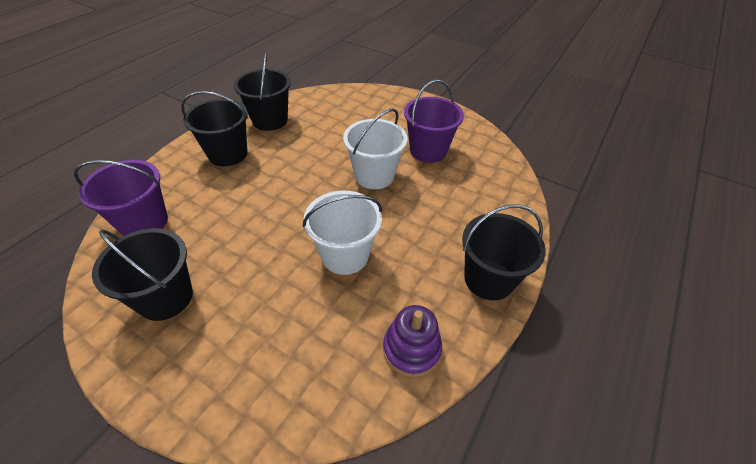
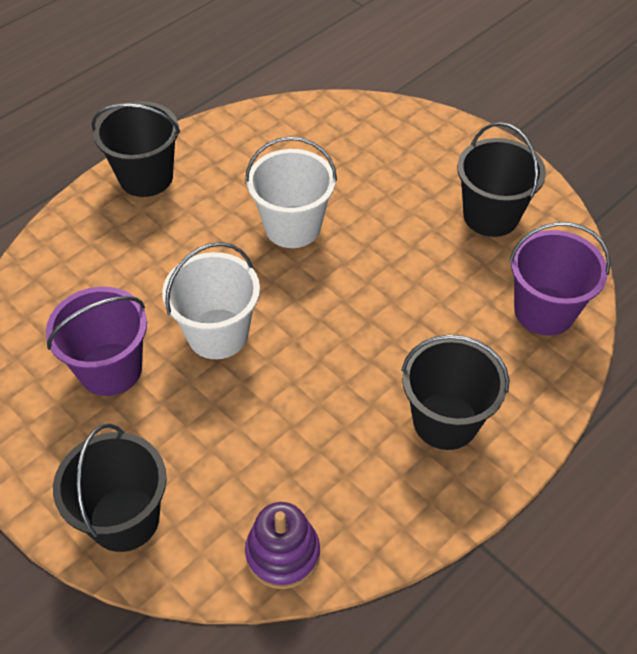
camera: 165 degrees left, 5 degrees up
black bucket [234,52,291,131] -> black bucket moved to [53,423,167,552]
purple stacking toy [383,305,442,377] -> purple stacking toy moved to [245,502,320,589]

